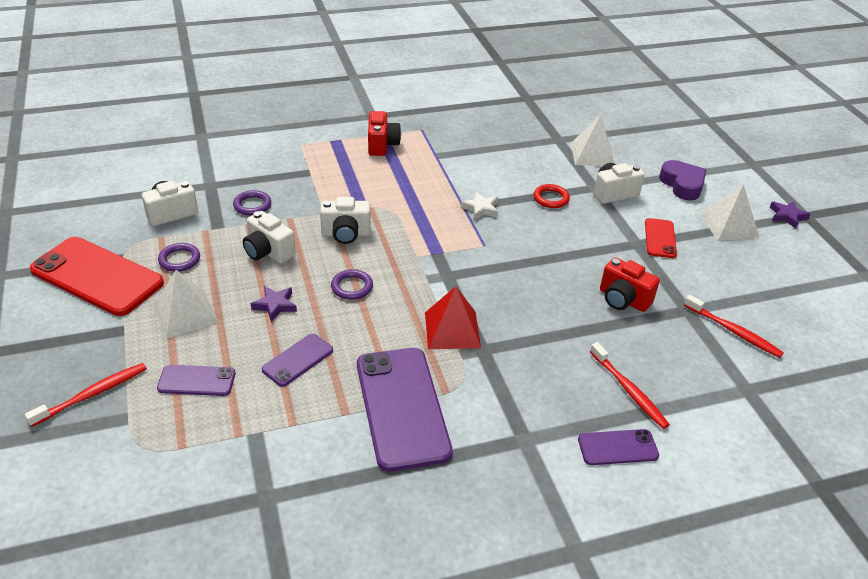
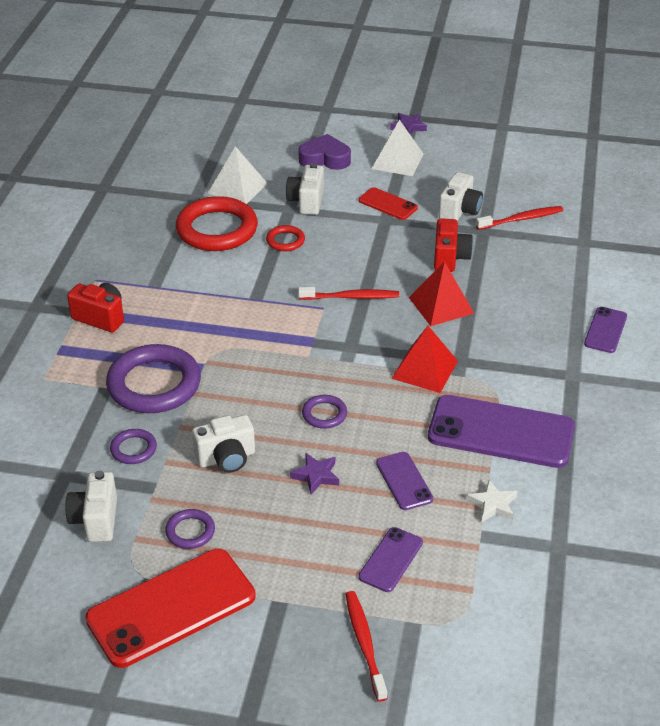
camera: 60 degrees left, 0 degrees up
white pyramid [153,270,219,339] -> none
white camera [320,197,371,244] -> white camera moved to [439,172,483,221]
white star [461,192,498,220] -> white star moved to [467,480,517,522]
red toothbrush [590,342,670,429] -> red toothbrush moved to [298,287,399,300]
red camera [600,258,660,312] -> red camera turned 60 degrees counterclockwise [434,218,473,272]
none -> purple ring [106,344,201,413]
none -> red ring [176,196,258,251]
none -> red pyramid [409,262,475,326]

